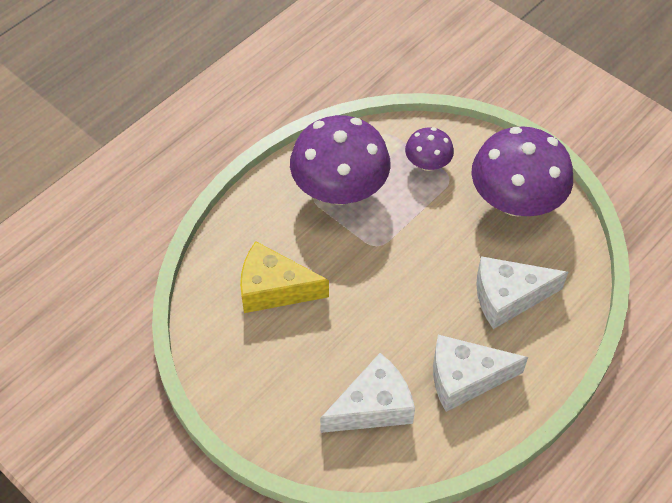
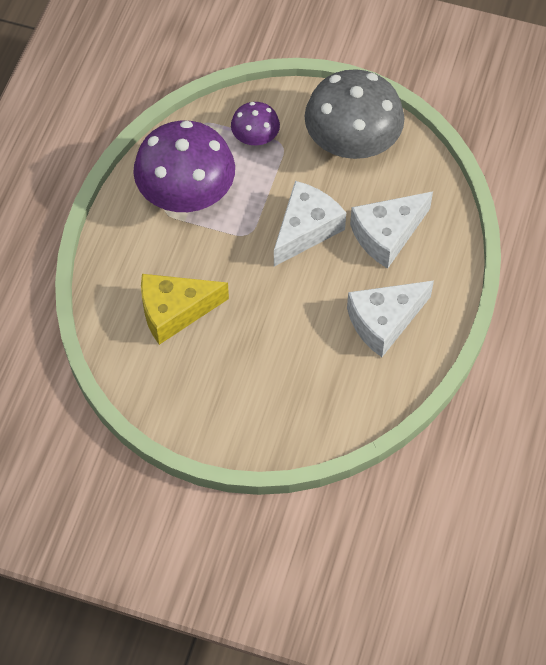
camera: 25 degrees left, 5 degrees up
white cheese [320,353,415,433] -> white cheese moved to [274,181,346,267]
purple mushroom [471,126,573,216] -> grey mushroom [304,69,405,159]

